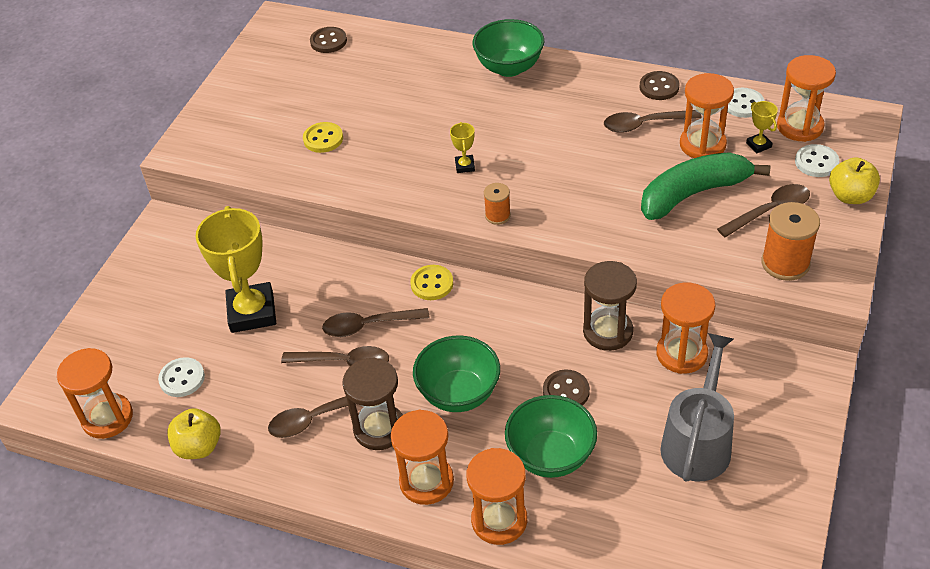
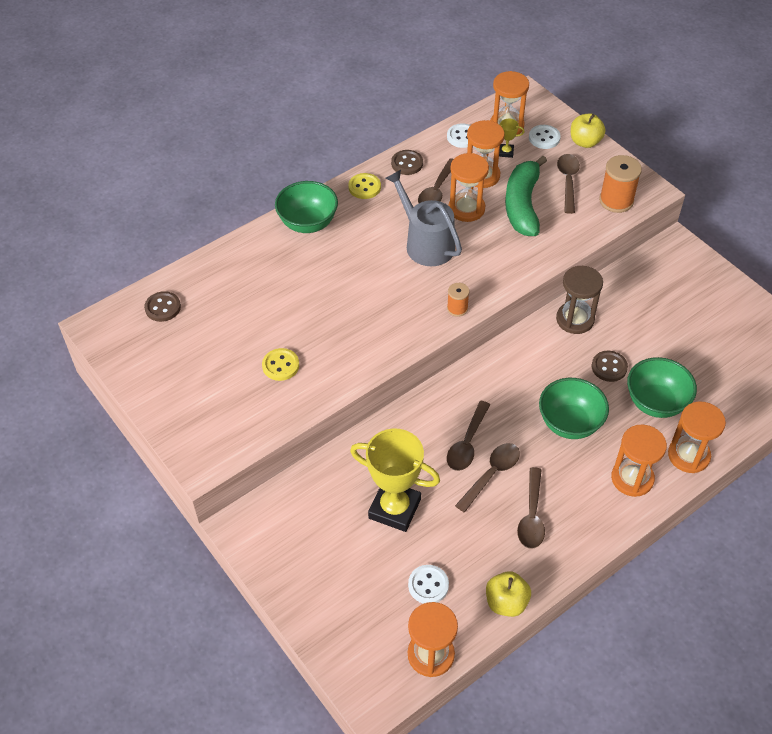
camera: 60 degrees left, 5 degrees up
brown hourglass [342,357,403,450] -> none
yellow button [410,265,453,300] -> yellow button moved to [348,173,381,199]
yellow trophy [450,122,475,173] -> none
orange hourglass [656,283,715,374] -> orange hourglass moved to [448,153,489,222]
grey watering can [660,333,734,482] -> grey watering can moved to [385,170,462,266]

